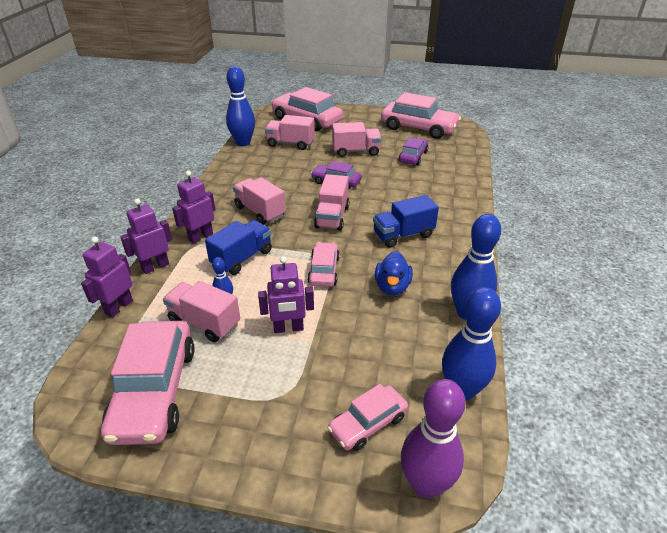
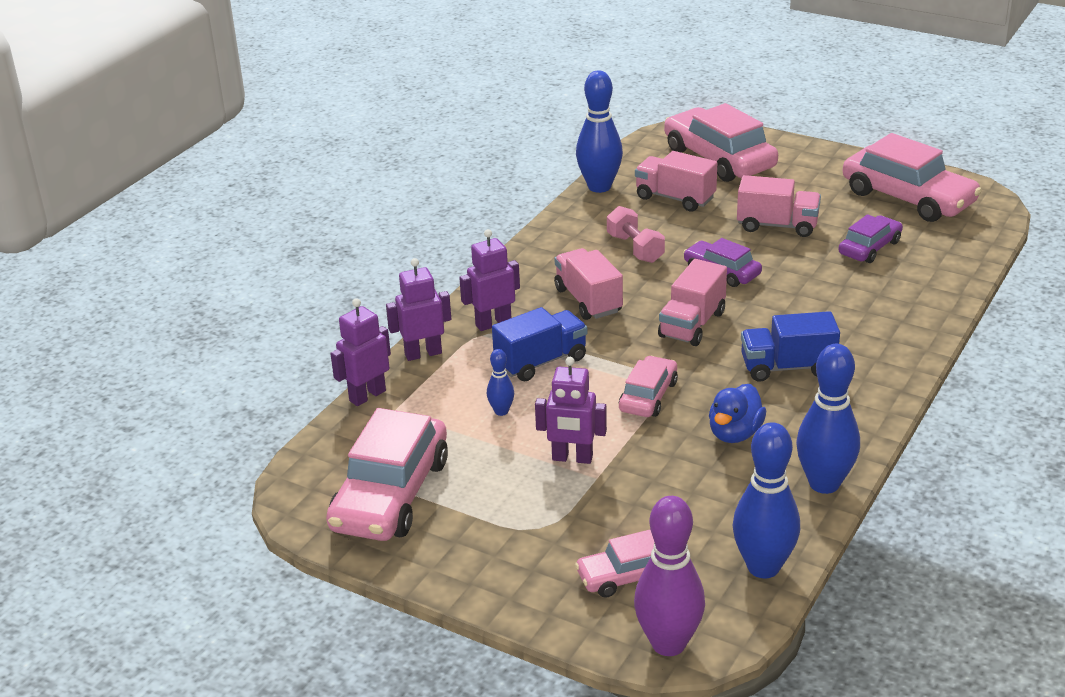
camera: 20 degrees right, 5 degrees down
pink truck [163,281,240,342] -> none
none -> pink dumbbell [607,206,665,263]

